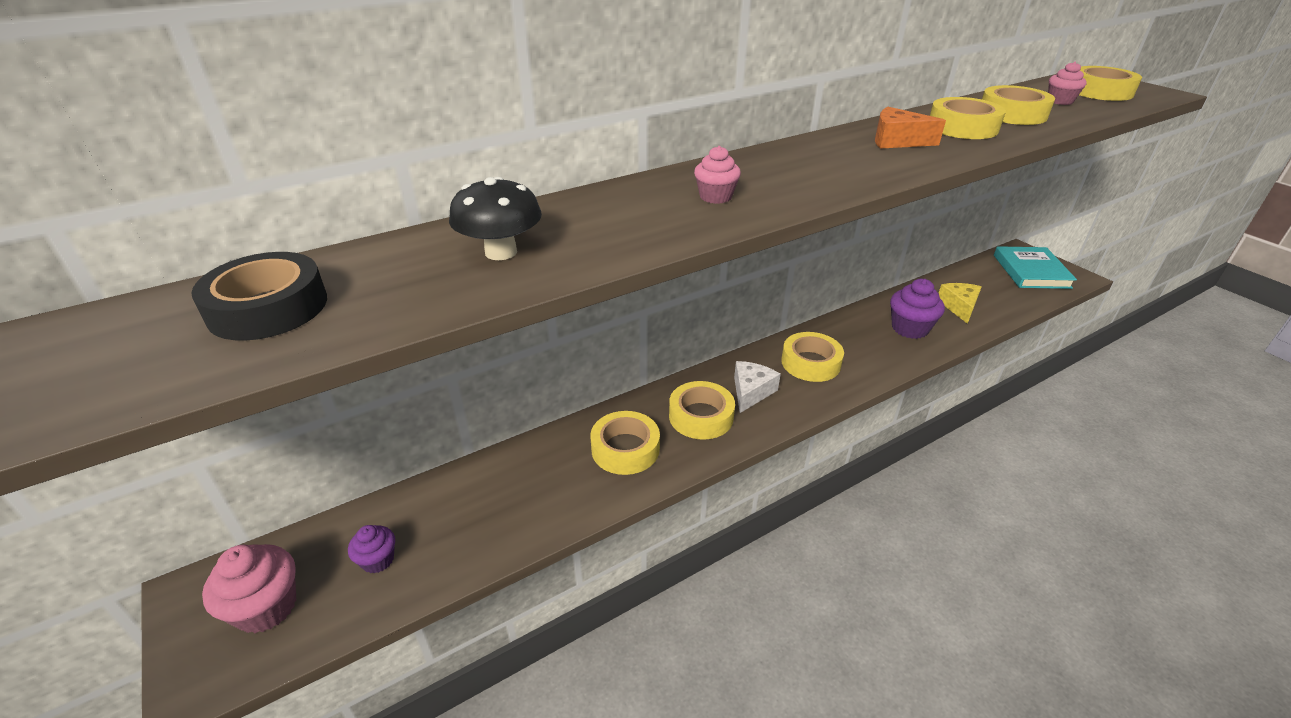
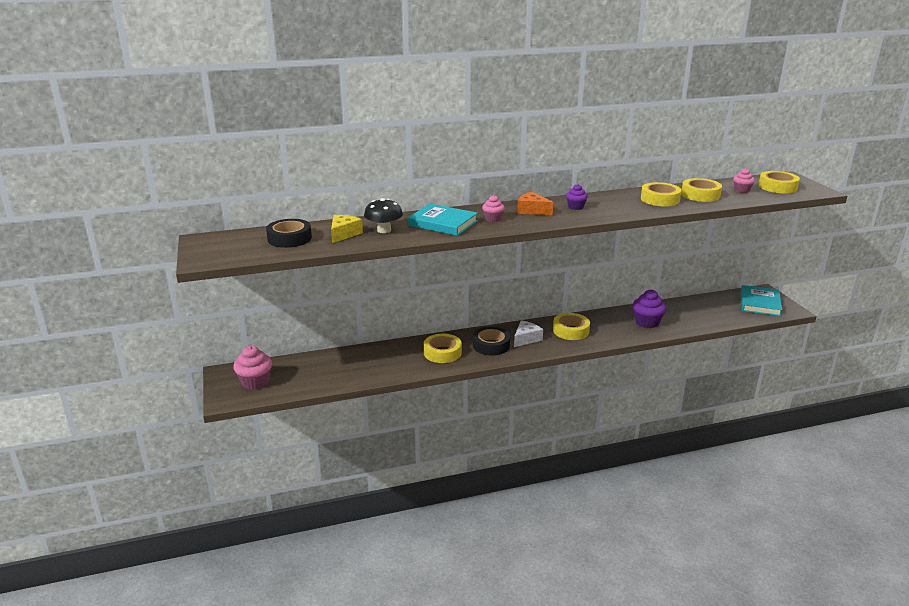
camera: 15 degrees right, 10 degrees down
purple cupcake [348,525,395,573] -> purple cupcake moved to [566,184,588,210]
yellow tape [669,381,735,440] -> black tape [473,327,510,356]
orange cheese [875,107,946,149] -> orange cheese moved to [517,192,553,215]
yellow cheese [939,283,982,324] -> yellow cheese moved to [331,215,363,243]
none -> turquoise book [408,204,478,236]

